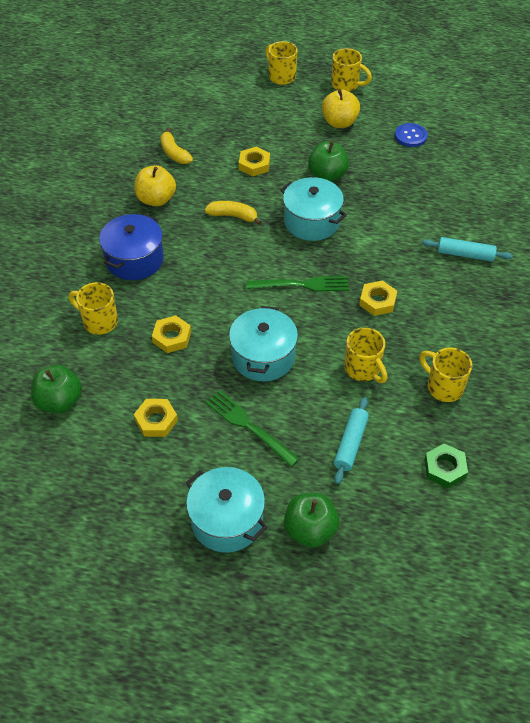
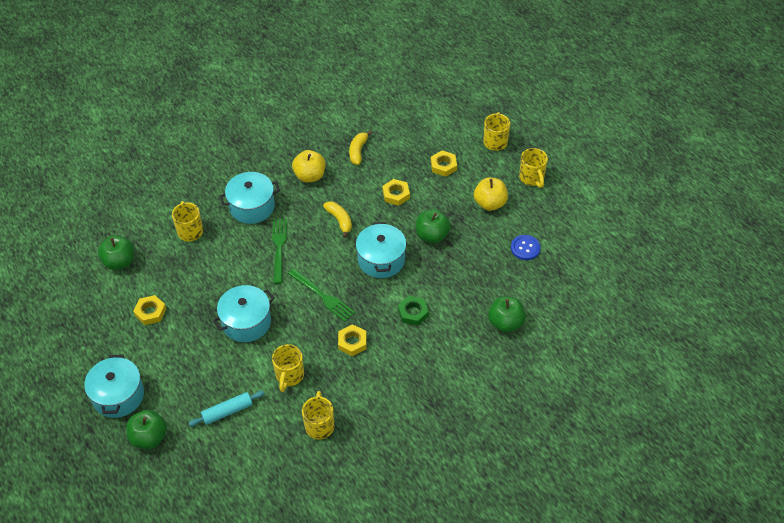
camera: 45 degrees right, 0 degrees up
blue pot [99,214,164,280] -> turquoise pot [220,172,280,224]
yellow nut [152,315,191,353] -> yellow nut moved to [431,150,457,177]
green fork [205,390,299,467] -> green fork moved to [272,219,287,284]
turquoise rolling pin [422,237,513,262] -> none
green nut [425,443,468,488] -> green nut moved to [398,296,429,326]
none -> green apple [488,296,526,332]

